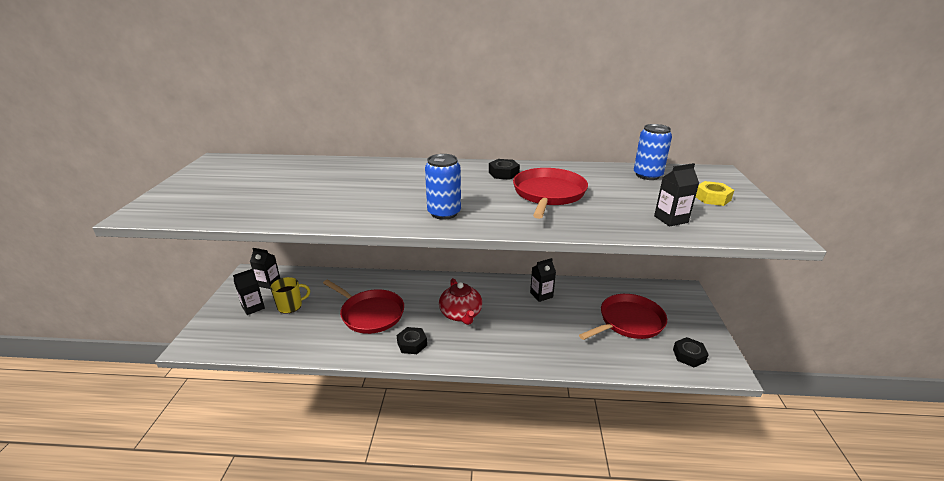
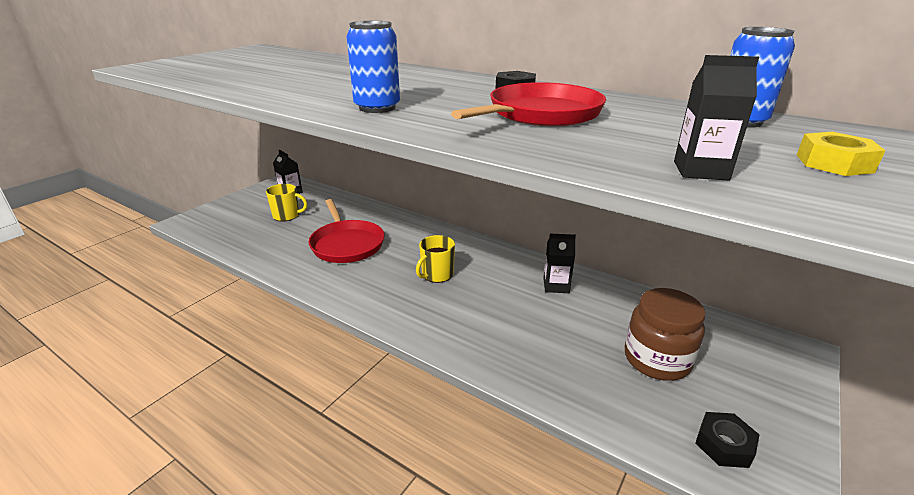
camera: 30 degrees right, 0 degrees up
black carton [233,269,265,315] -> none
black nut [396,327,427,354] -> none
red teapot [439,278,482,325] -> yellow mug [416,235,455,283]
red pan [579,294,667,340] -> brown jar [625,288,705,381]

